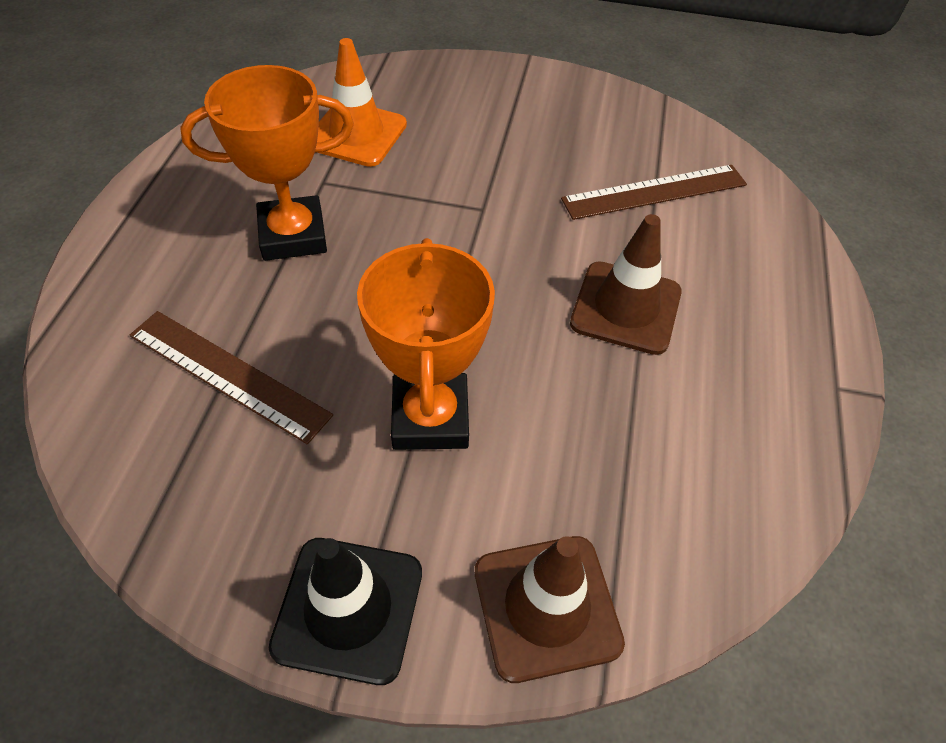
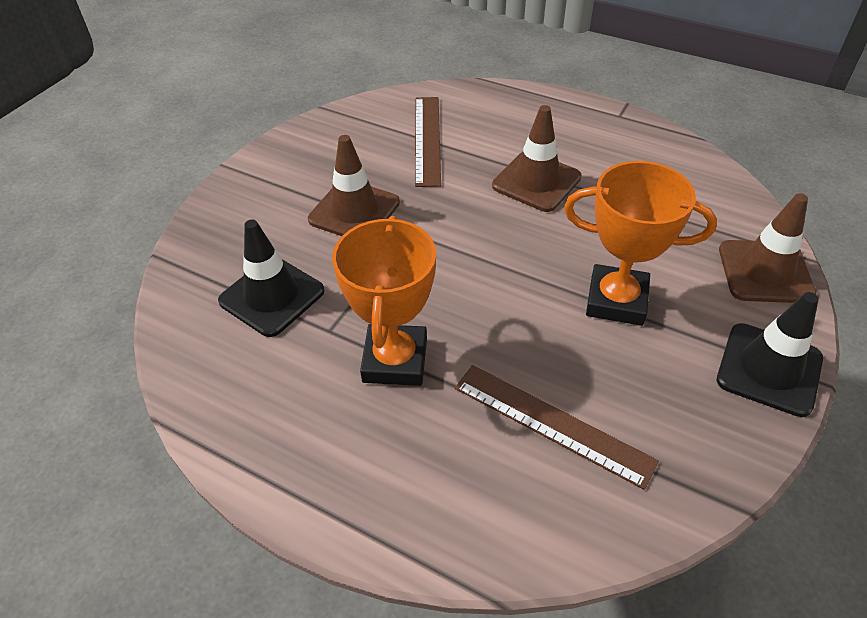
camera: 70 degrees left, 5 degrees down
brown ruler [129,311,333,444] -> brown ruler turned 75 degrees clockwise [455,365,659,490]
orange traffic cone [317,38,407,167] -> black traffic cone [218,219,325,337]
none -> brown traffic cone [308,135,400,236]

